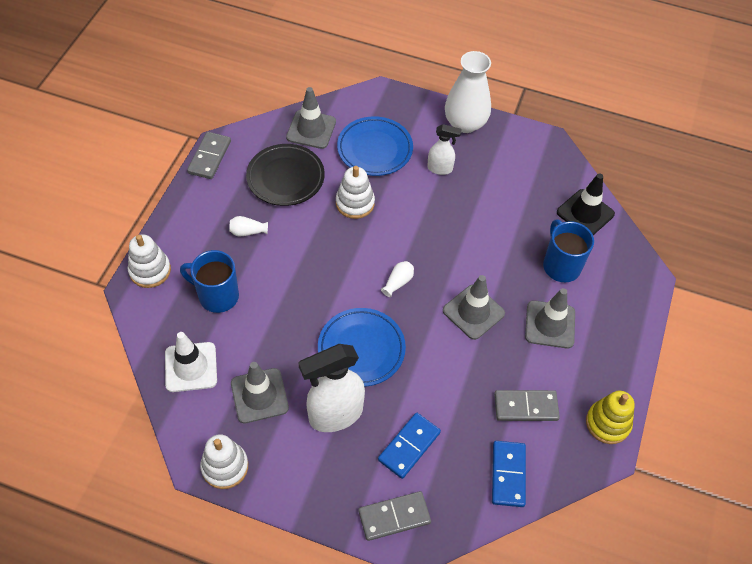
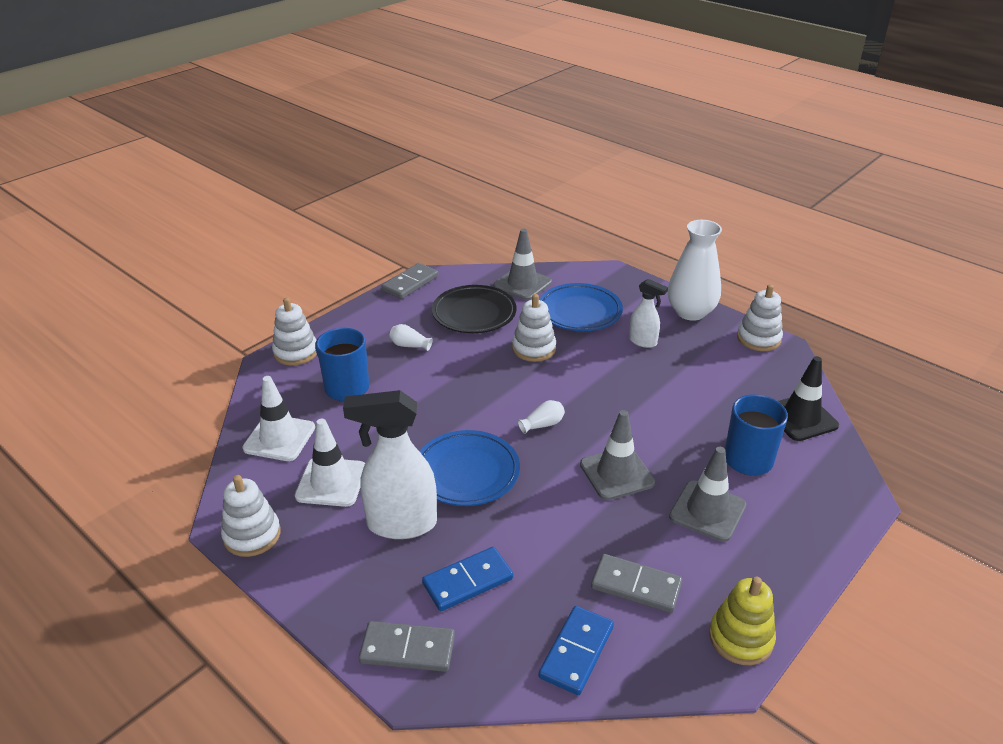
camera: 25 degrees right, 20 degrees down
grey traffic cone [231,362,289,423] -> white traffic cone [295,419,365,507]
none -> white stacking toy [737,284,783,351]

